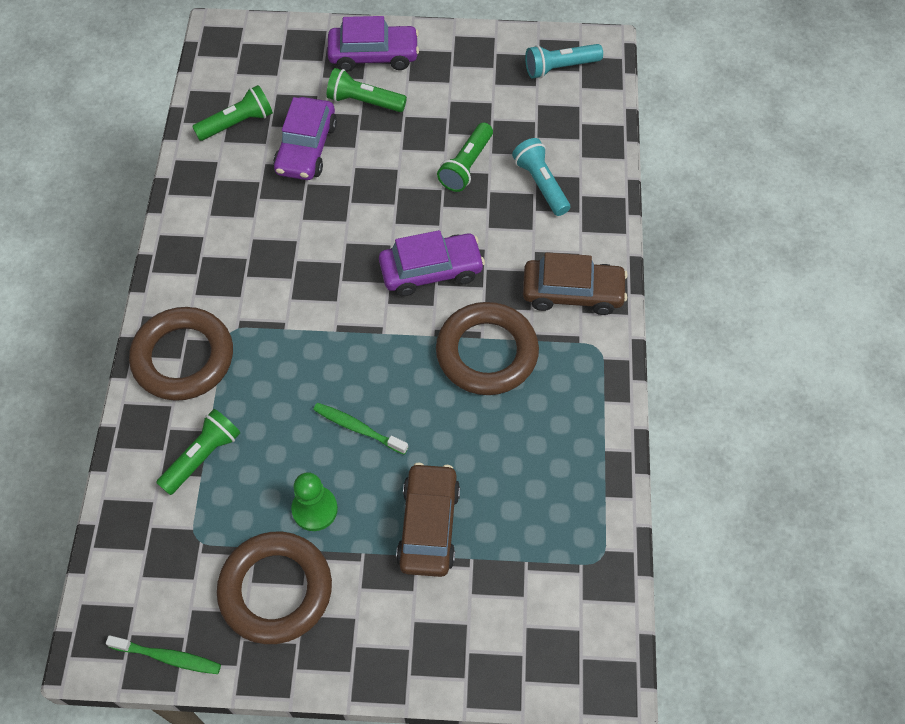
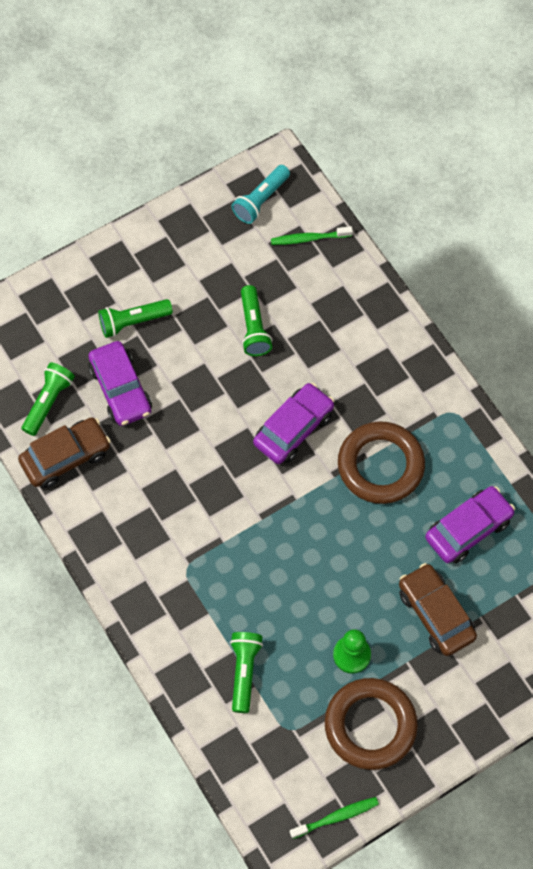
camera: 35 degrees left, 5 degrees up
brown ring [129,307,233,401] -> none
green toothbrush [313,403,408,455] -> green toothbrush moved to [271,226,353,245]
purple car [327,16,419,72] -> purple car moved to [425,486,515,563]
turquoise flashlight [512,138,570,216] -> none
brown car [523,252,628,315] -> brown car moved to [18,417,111,488]

